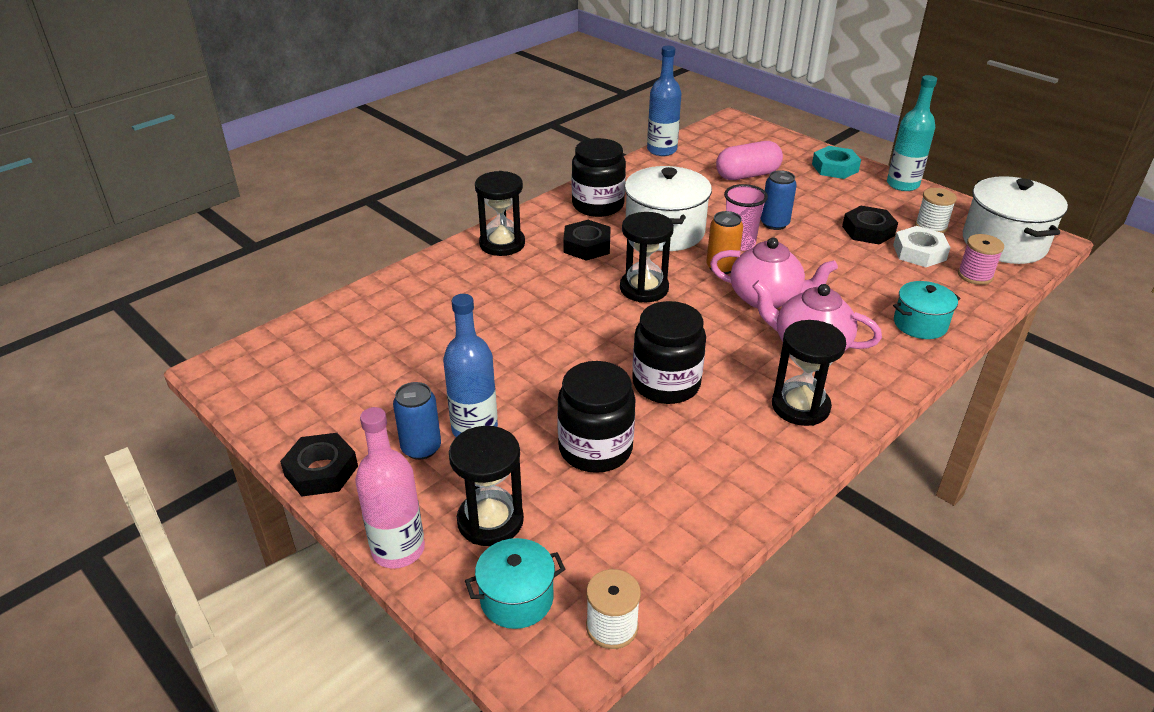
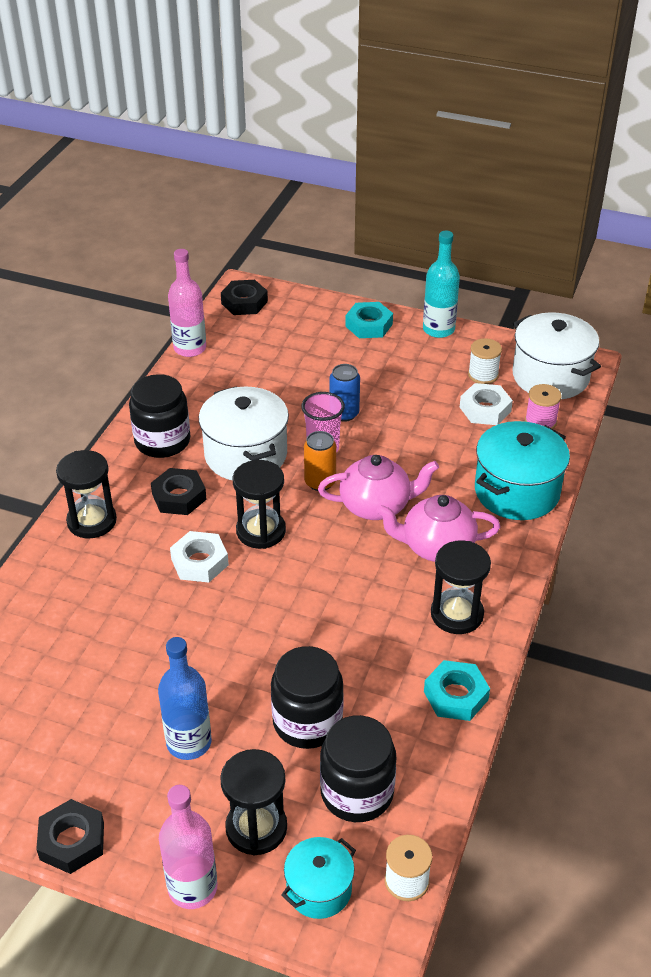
camera: 25 degrees left, 5 degrees up
blue can [393,382,441,460] -> none
black jar [632,301,706,404] -> black jar moved to [320,715,396,822]
blue bottle [647,46,682,156] -> pink bottle [168,249,206,357]
pink capsule [716,141,783,180] -> none
black nut [842,206,898,245] -> black nut moved to [221,280,268,315]
turquoise pot [893,281,961,339] -> turquoise pot [475,421,570,520], size x1.75
none -> white nut [170,531,229,582]
none -> turquoise nut [424,660,490,721]

